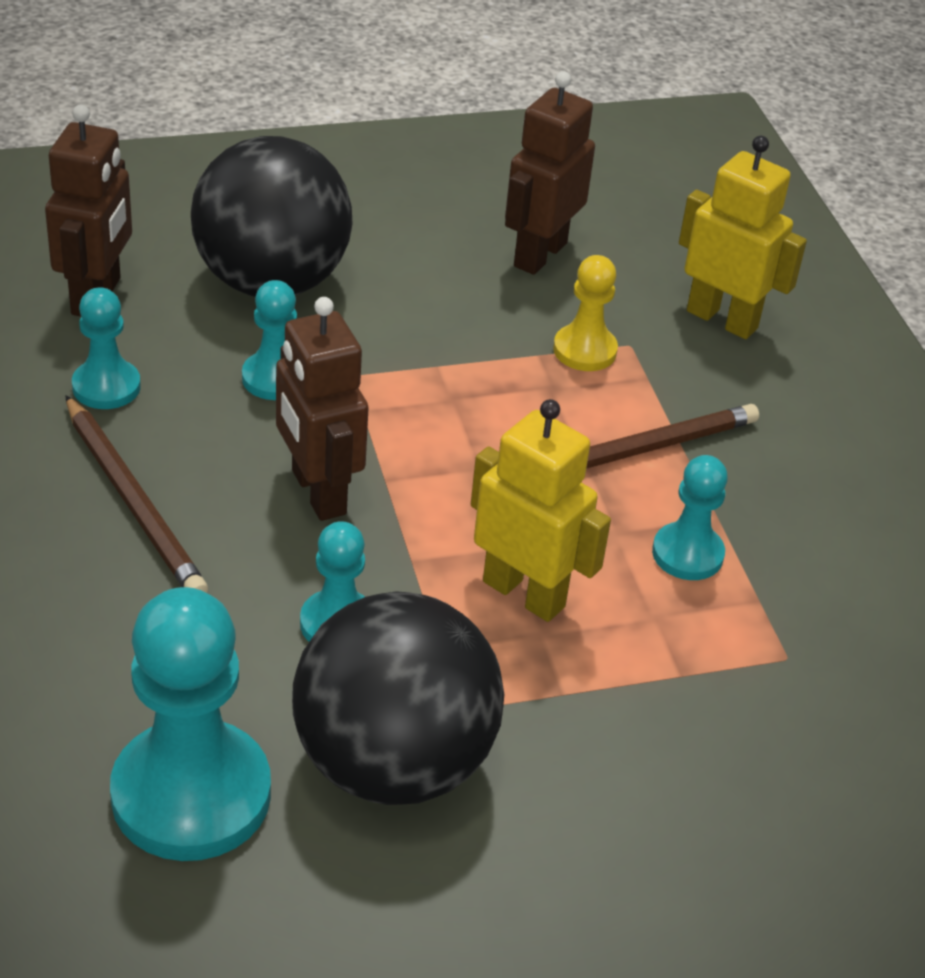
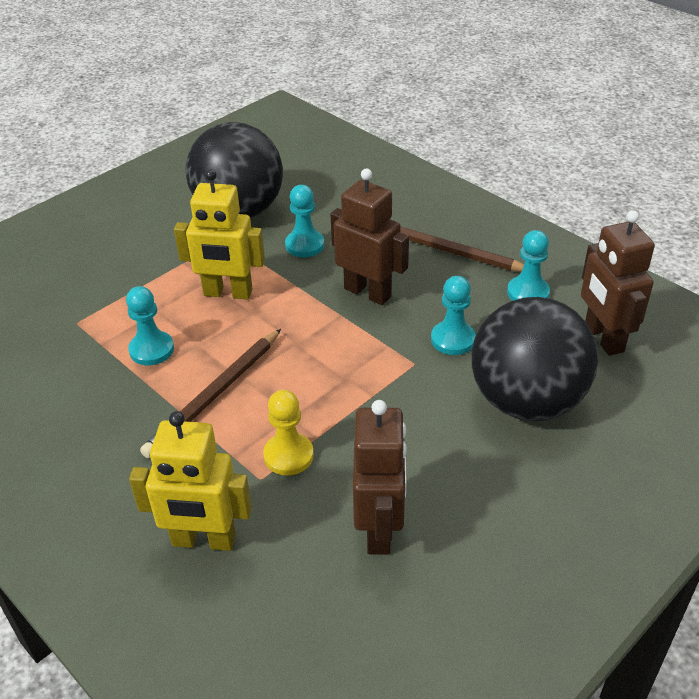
camera: 155 degrees right, 0 degrees up
turquoise pawn [110,587,271,861] -> none

